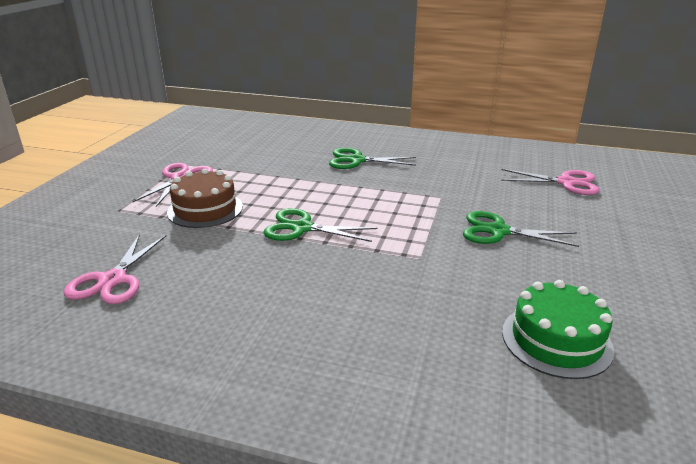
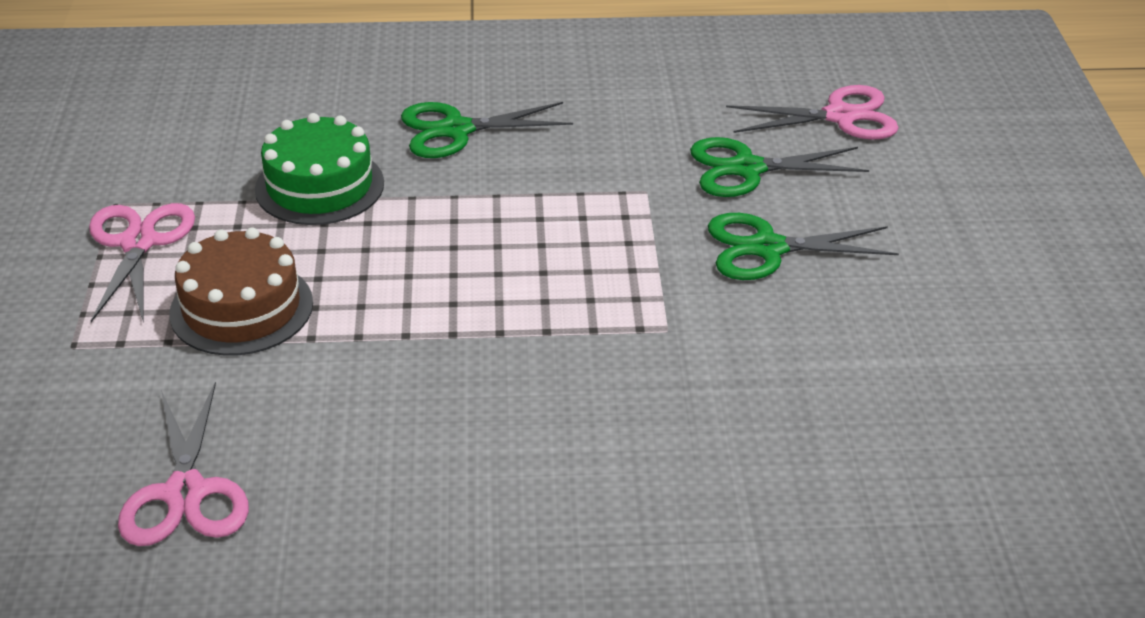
camera: 20 degrees left, 10 degrees up
green scissors [264,208,377,242] -> green scissors moved to [690,137,869,197]
green cake [502,280,614,379] -> green cake moved to [255,113,384,225]

